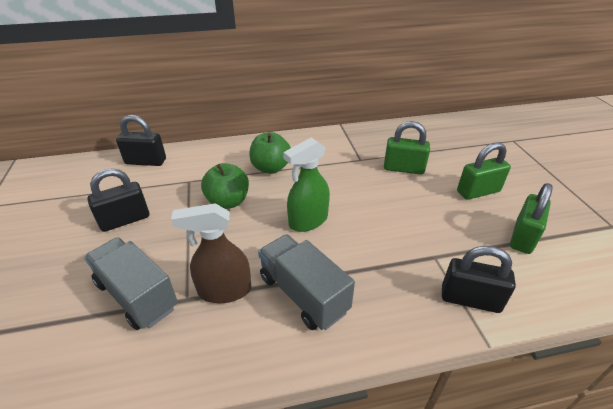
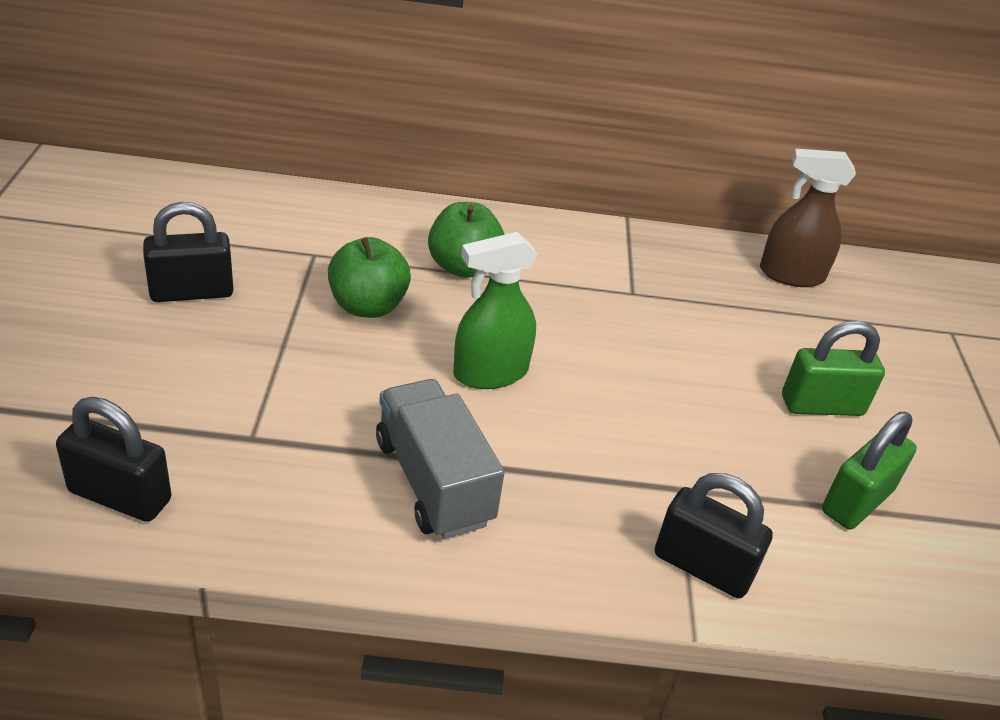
camera: 10 degrees right, 0 degrees up
grey truck [84,237,178,330] -> none
black padlock [116,115,166,166] -> black padlock moved to [56,397,172,522]
brown spray bottle [171,203,251,303] -> brown spray bottle moved to [760,149,856,287]
green padlock [384,121,430,175] -> none

